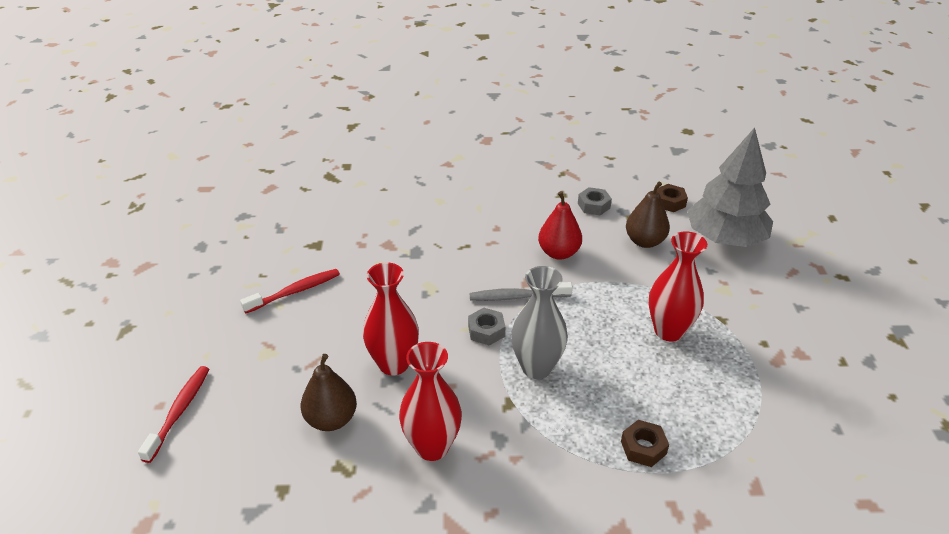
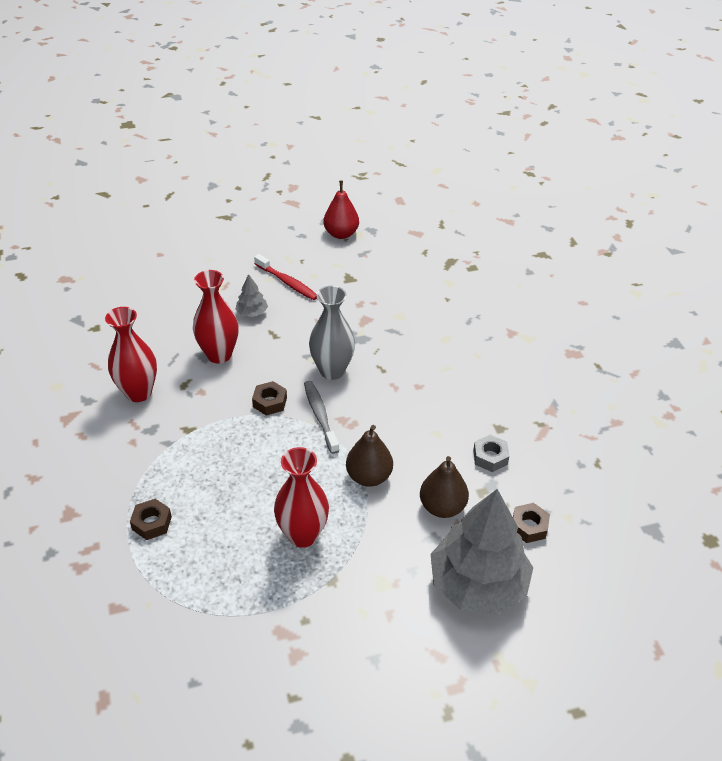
camera: 75 degrees right, 5 degrees up
red toothbrush [138,366,209,463] -> none
brown pear [301,354,357,431] -> brown pear moved to [346,425,393,487]
grey nut [468,308,505,346] -> brown nut [252,381,287,416]
grey vase [511,266,568,379] -> grey vase moved to [309,286,355,380]
red pear [538,191,582,260] -> red pear moved to [323,180,359,239]
none -> grey tree [235,274,268,317]

